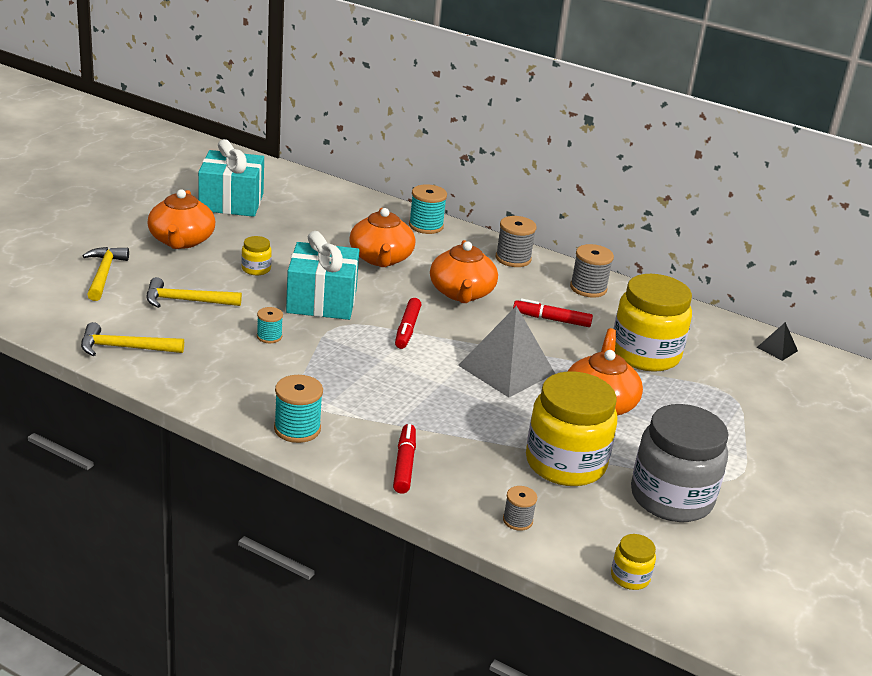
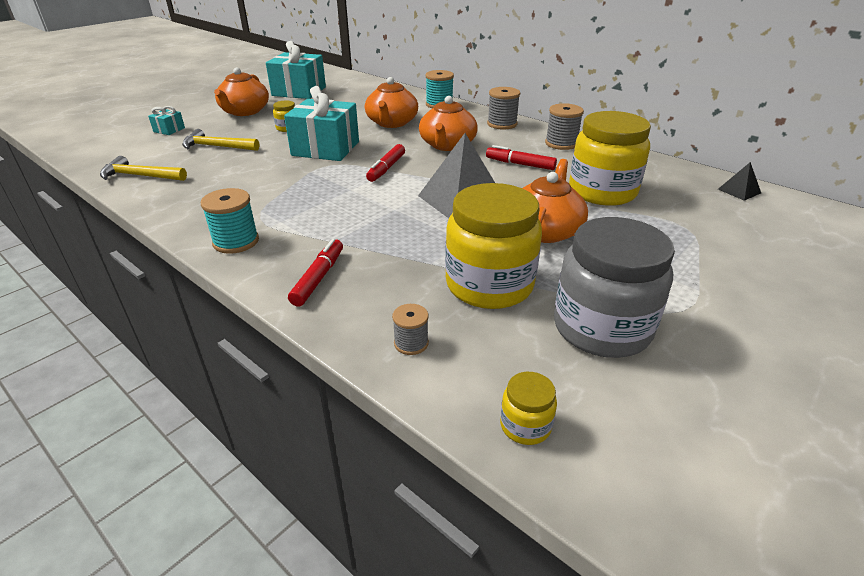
camera: 15 degrees right, 5 degrees up
yellow hammer [82,247,129,301] -> turquoise gift [148,106,185,135]
turquoise spool [257,307,283,343] -> none

